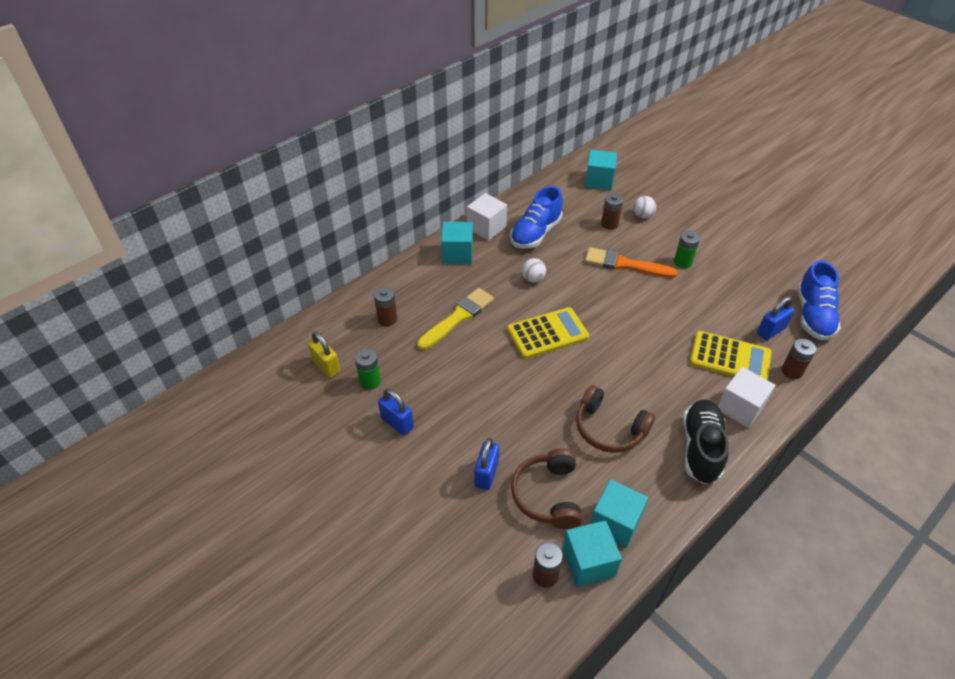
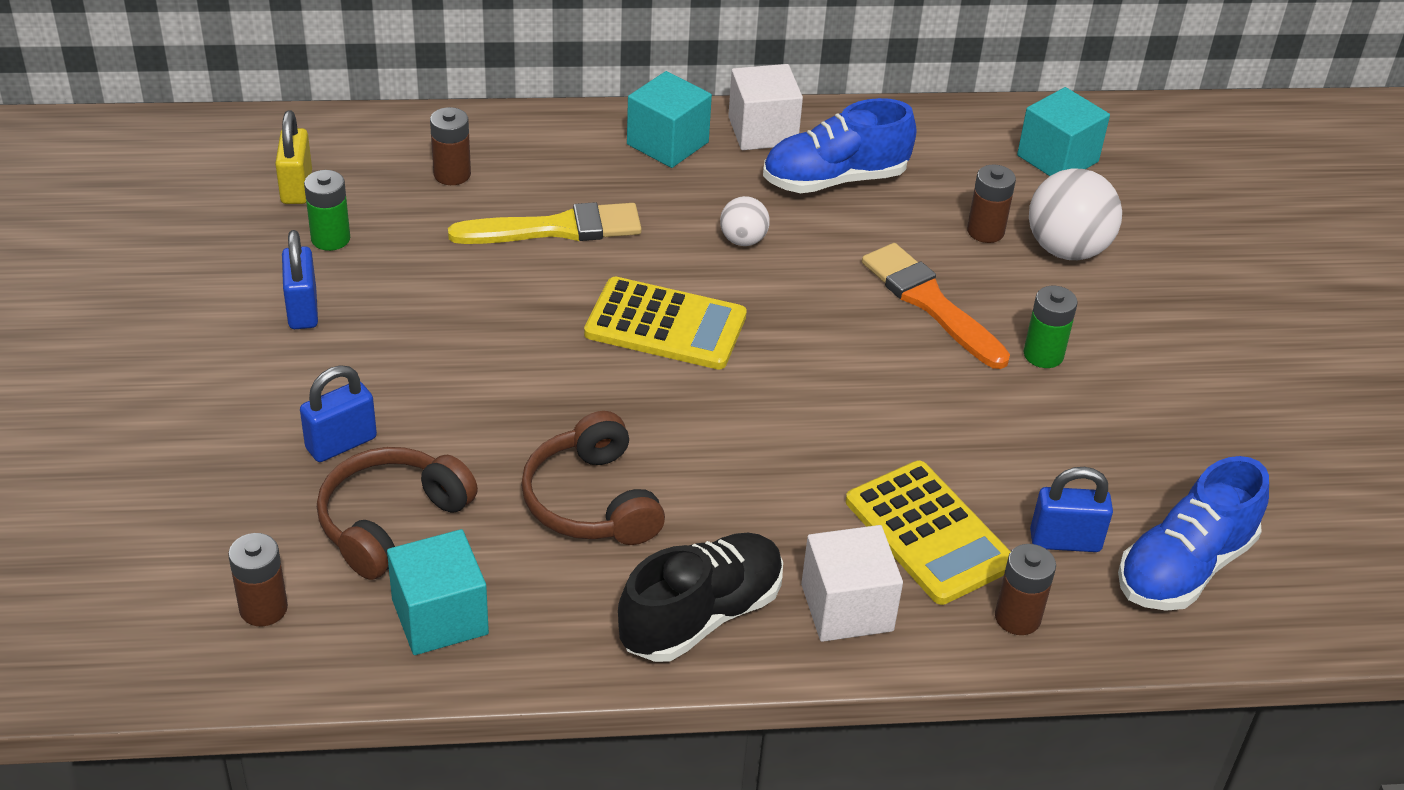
camera: 35 degrees right, 5 degrees down
turquoise cube [562,520,622,587] -> none
white ball [633,196,656,218] -> white ball [1029,169,1122,260], size x1.84

